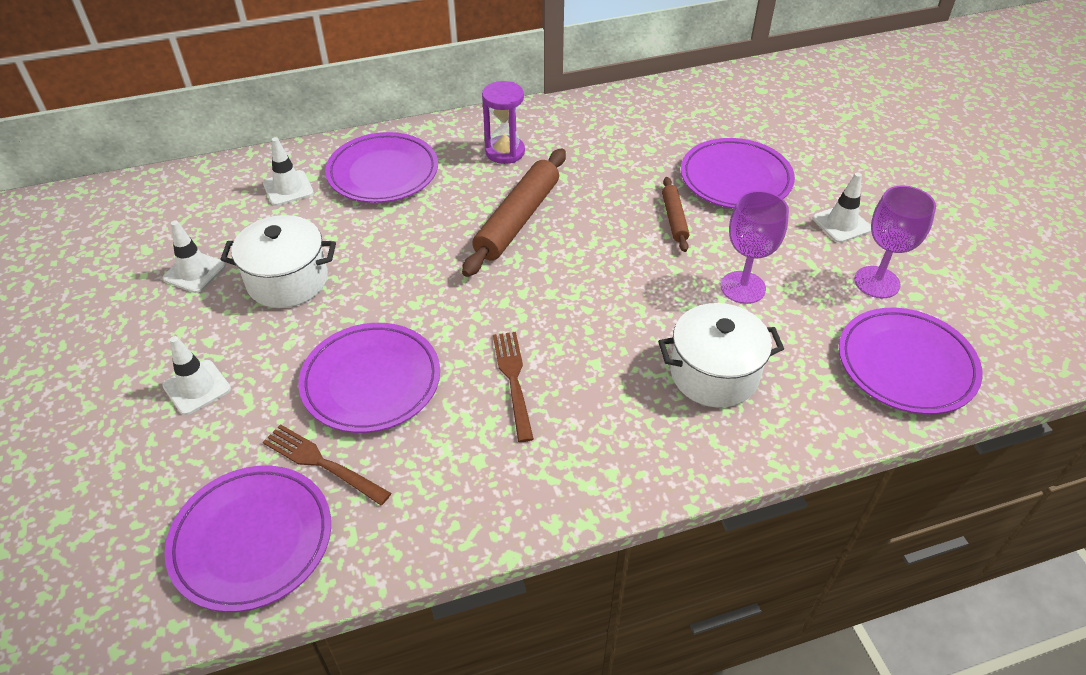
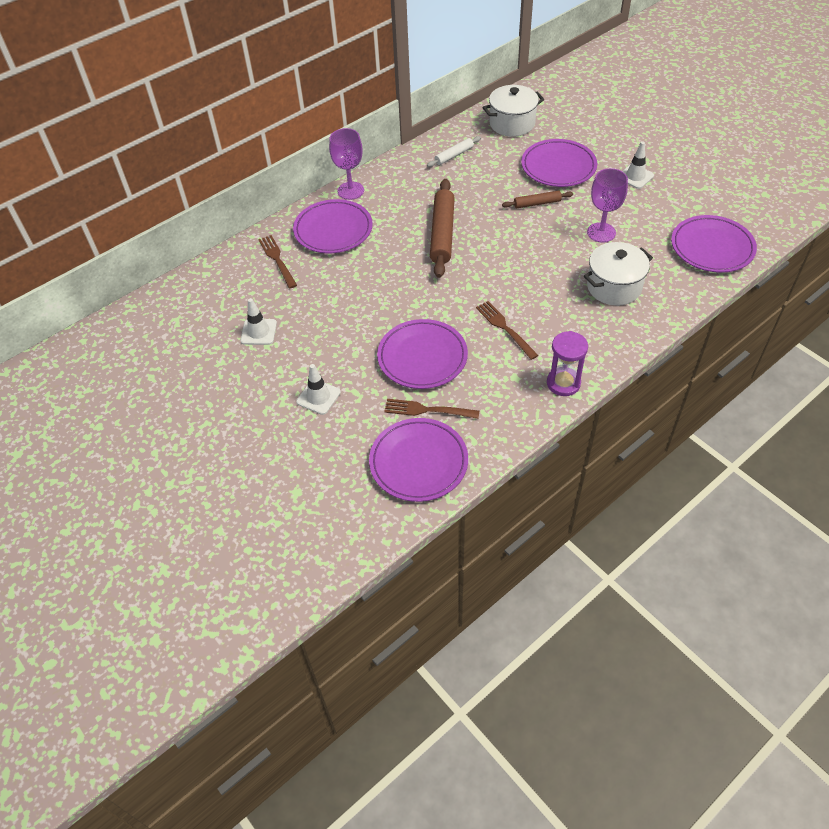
camera: 20 degrees left, 5 degrees up
white pot [220,215,336,308] -> white pot moved to [483,85,545,137]
white traffic cone [263,137,314,206] -> brown fork [258,235,297,288]
purple hourglass [482,81,525,164] -> purple hourglass moved to [547,331,588,396]
brown rolling pin [662,177,689,252] -> brown rolling pin turned 75 degrees counterclockwise [502,191,573,208]
purple goblet [854,185,936,298] -> purple goblet moved to [329,128,364,200]
none -> white rolling pin [427,136,481,167]

